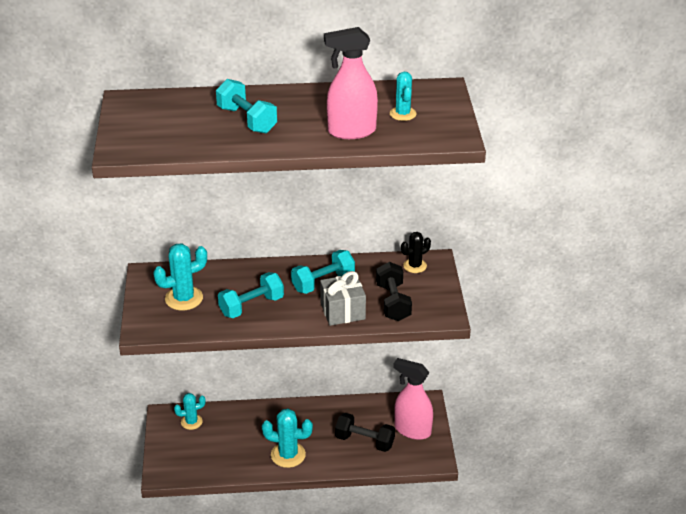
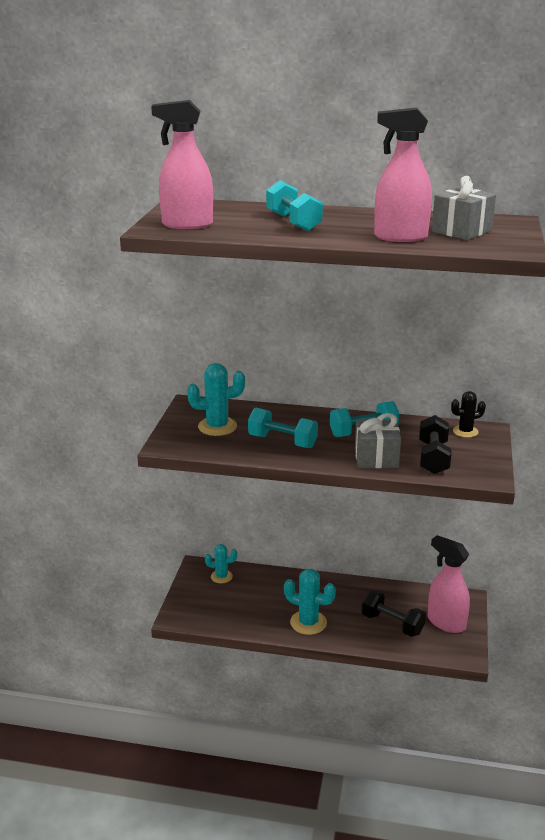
camera: 15 degrees right, 10 degrees down
turquoise dumbbell [218,272,284,318] -> turquoise dumbbell turned 45 degrees clockwise [248,408,318,448]
turquoise cactus [390,72,417,121] -> grey gift [432,176,496,240]
none -> pink spray bottle [151,100,213,229]

